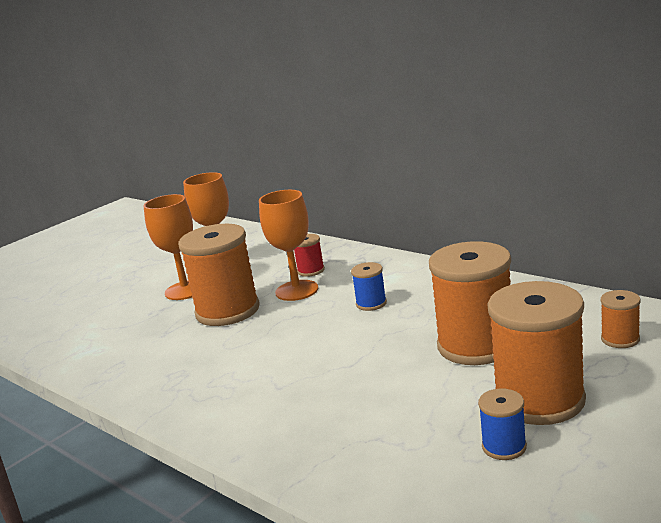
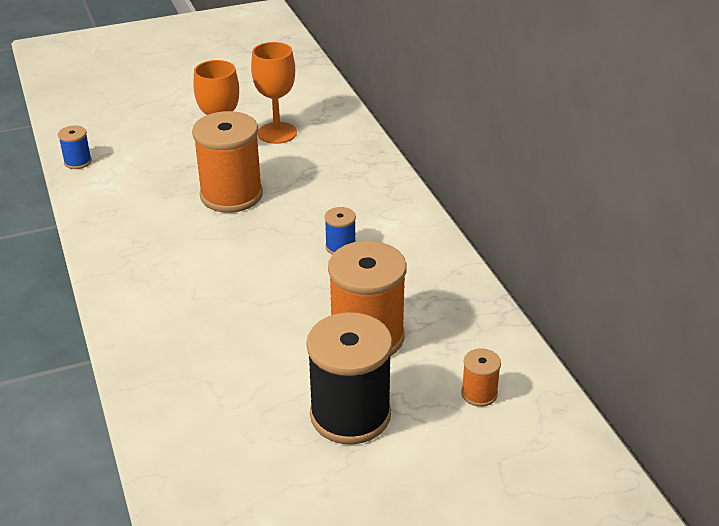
camera: 25 degrees right, 15 degrees up
orange goblet [259,190,318,301] -> none
red spool [294,234,325,277] -> none
blue spool [478,389,527,460] -> blue spool moved to [58,125,92,169]
orange spool [487,281,586,425] -> black spool [306,312,393,444]

